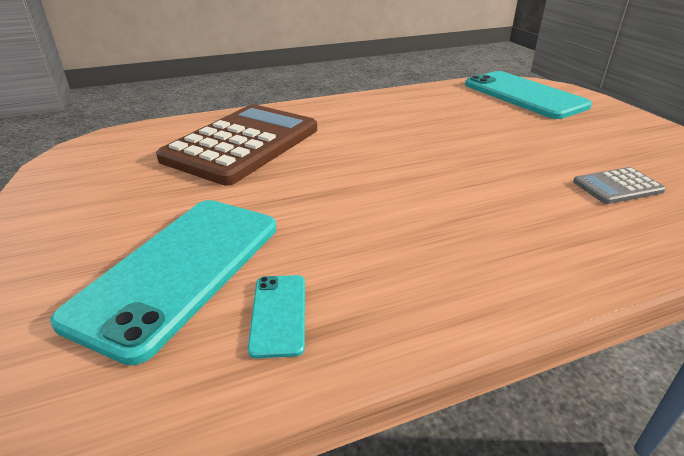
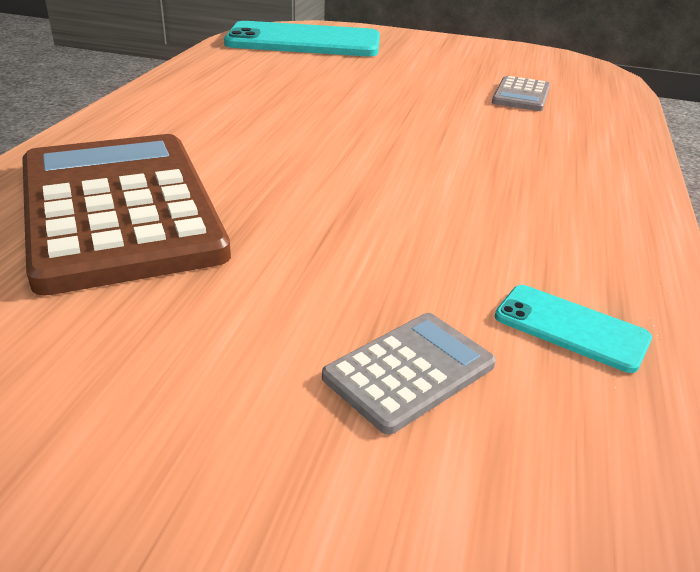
camera: 55 degrees left, 0 degrees up
turquoise phone [50,200,277,365] -> grey calculator [322,313,496,435]

